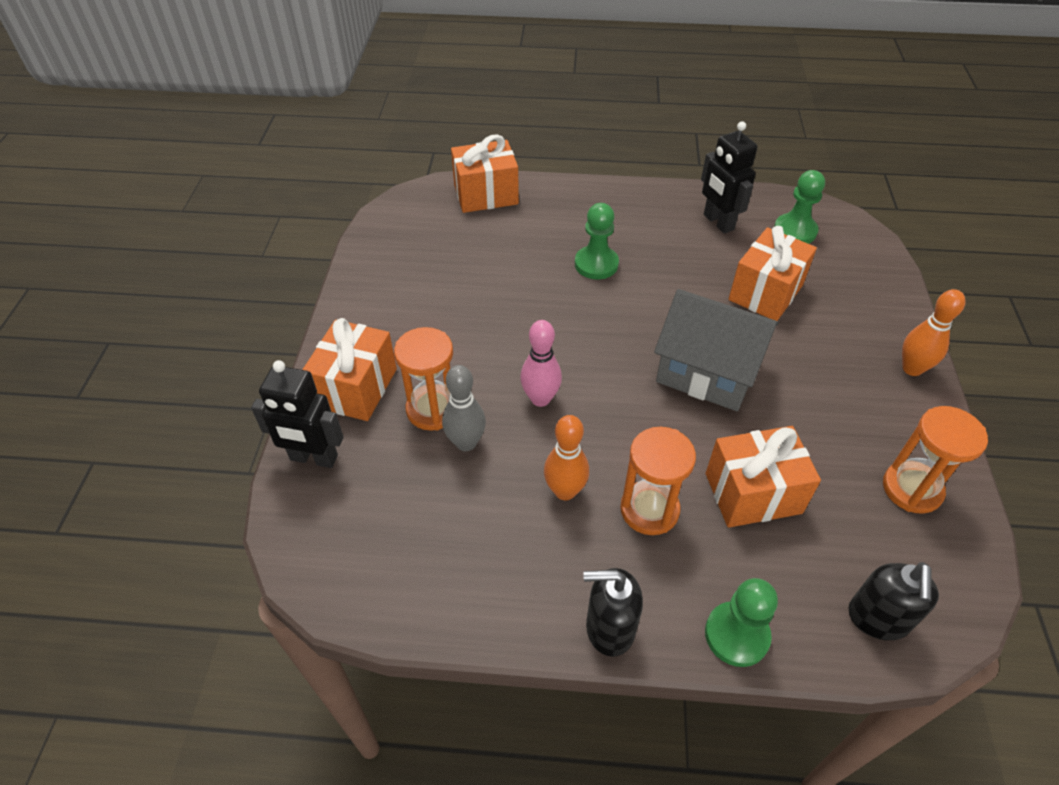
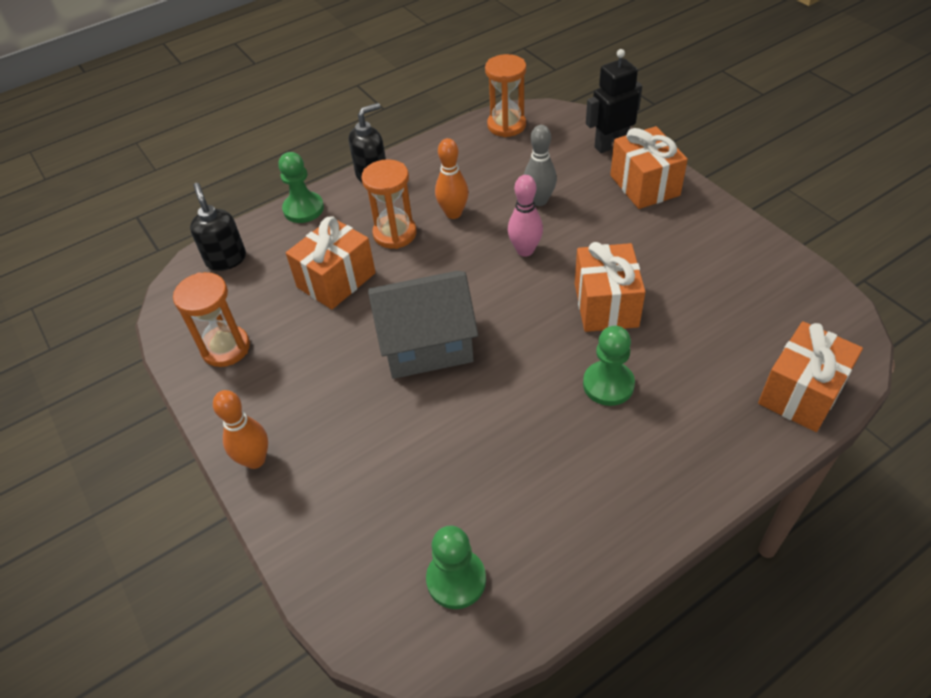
camera: 145 degrees right, 0 degrees up
orange hourglass [394,327,453,431] -> orange hourglass moved to [485,54,526,137]
black robot [701,121,758,234] -> none
orange gift [728,226,817,321] -> orange gift moved to [575,242,645,332]

